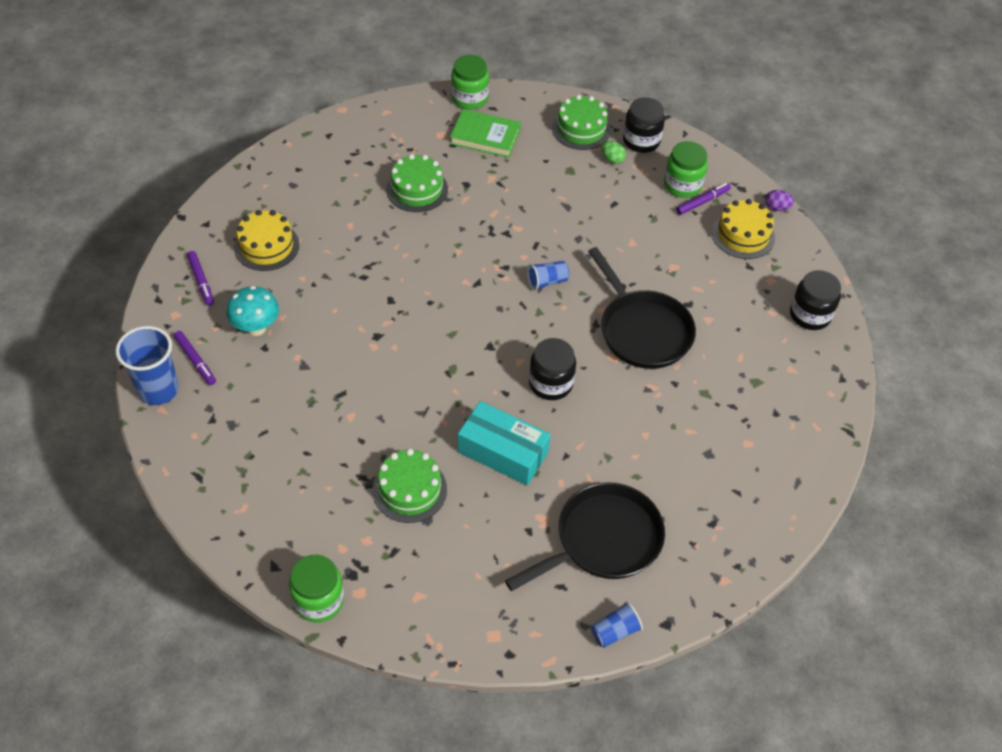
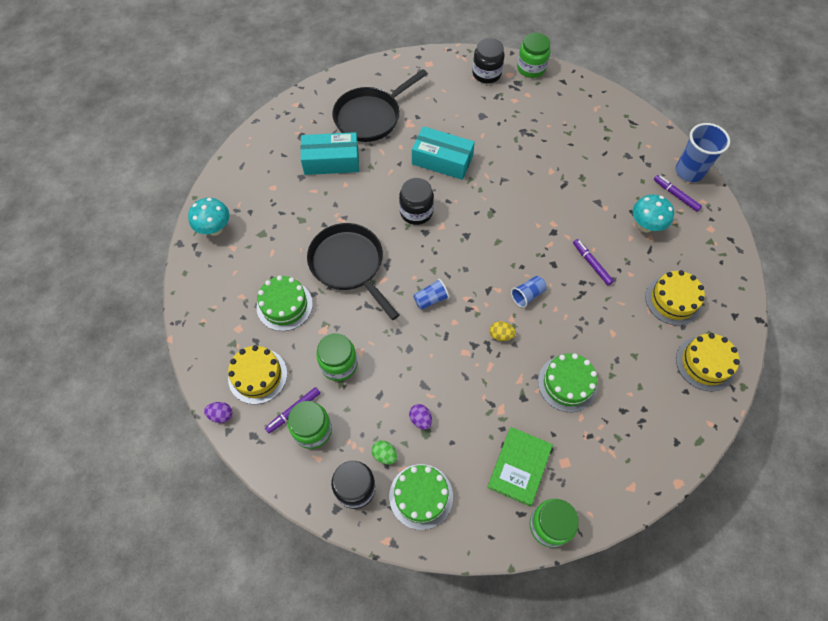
camera: 175 degrees right, 10 degrees up
purple marker [187,251,214,306] -> purple marker moved to [573,239,614,285]
green cake [372,449,447,523] -> green cake moved to [257,276,313,331]
green book [450,109,521,158] -> green book turned 75 degrees counterclockwise [487,427,553,506]
blue cup [591,601,643,648] -> blue cup moved to [511,276,547,308]
black jar [790,270,841,330] -> black jar moved to [472,38,505,83]
none -> turquoise mushroom [188,198,230,236]
none -> turquoise box [301,132,359,175]
none -> green jar [316,333,357,381]
none -> purple egg [409,404,432,430]
none -> yellow egg [490,321,516,341]
none -> yellow cake [676,333,740,391]

